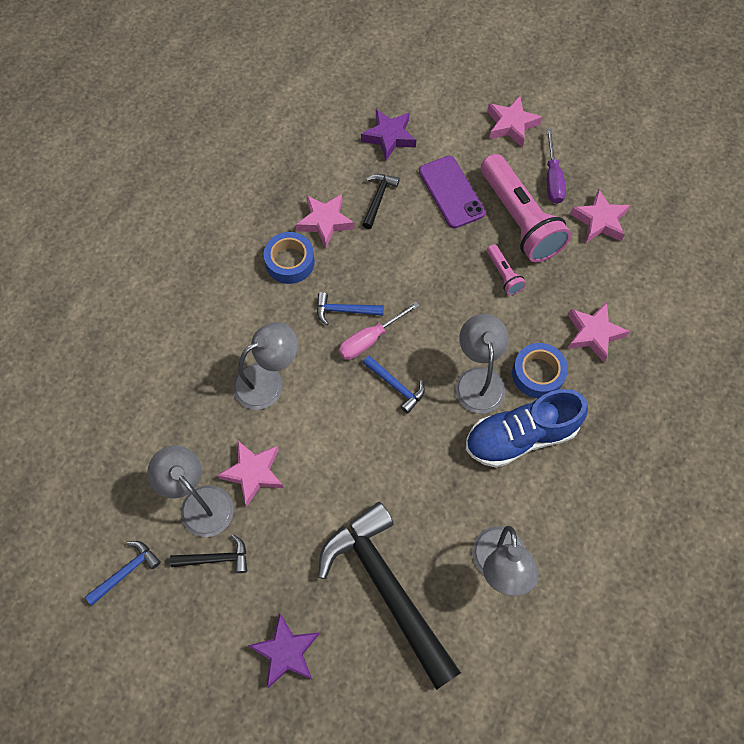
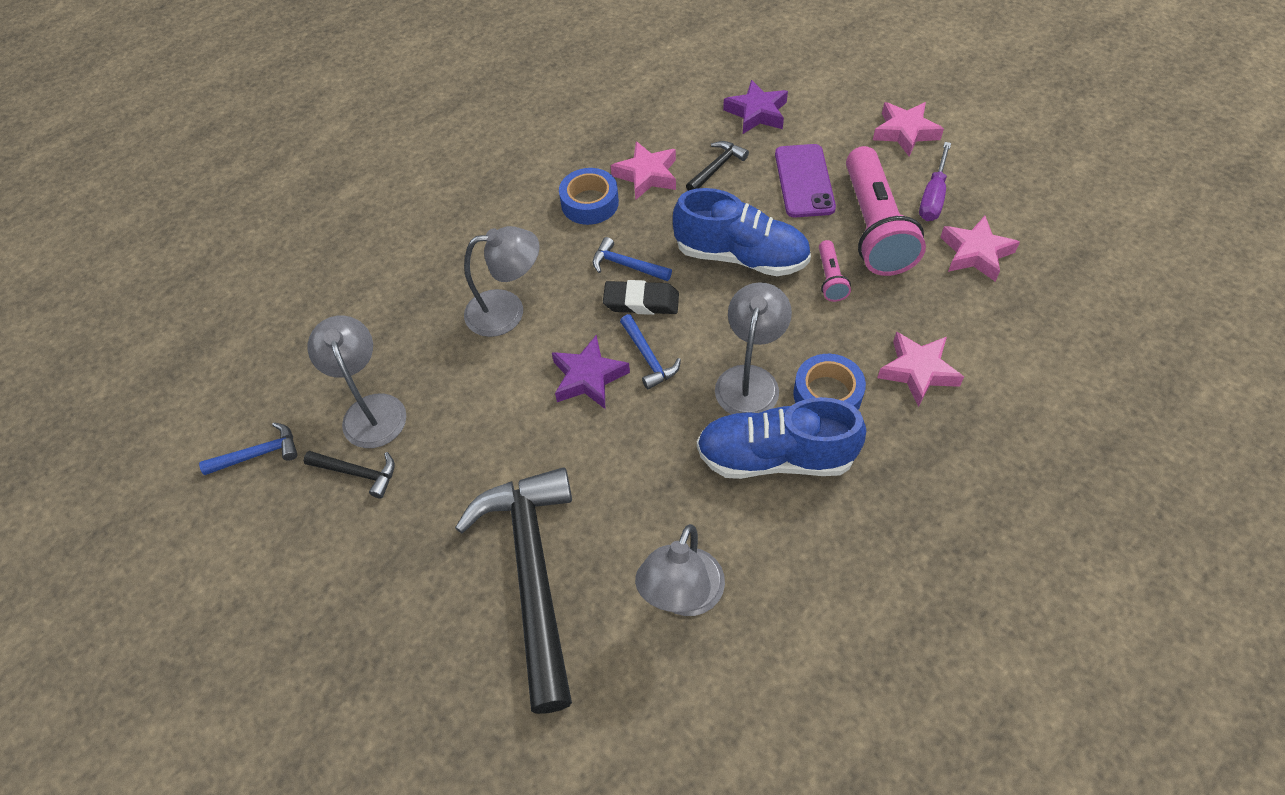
camera: 25 degrees right, 10 degrees down
pink star [217,441,284,506] -> none
purple star [248,614,319,688] -> purple star moved to [552,335,630,409]
pink screwdriver [339,302,420,360] -> black eraser [603,280,679,315]
none -> blue shoe [673,188,811,276]

